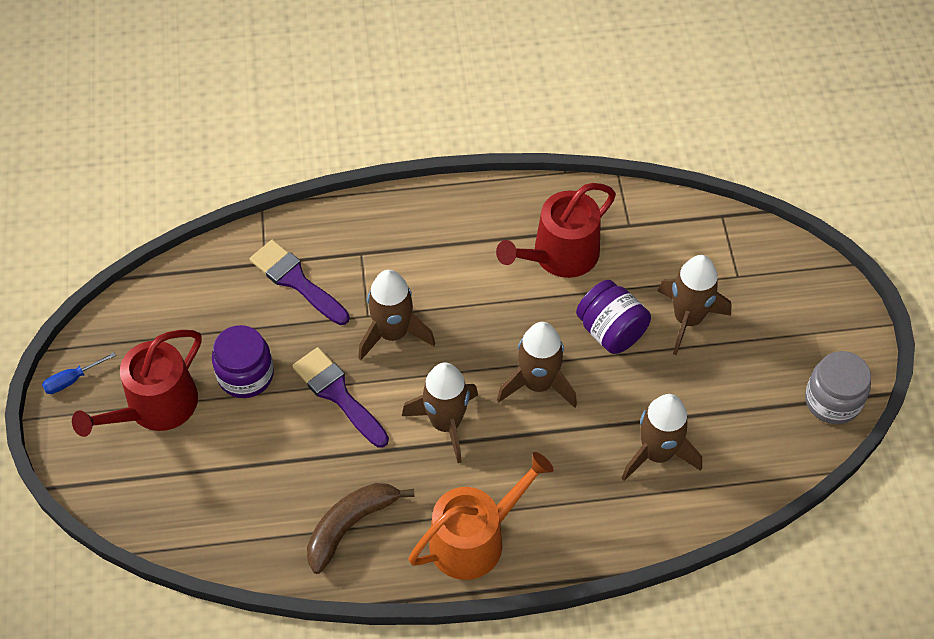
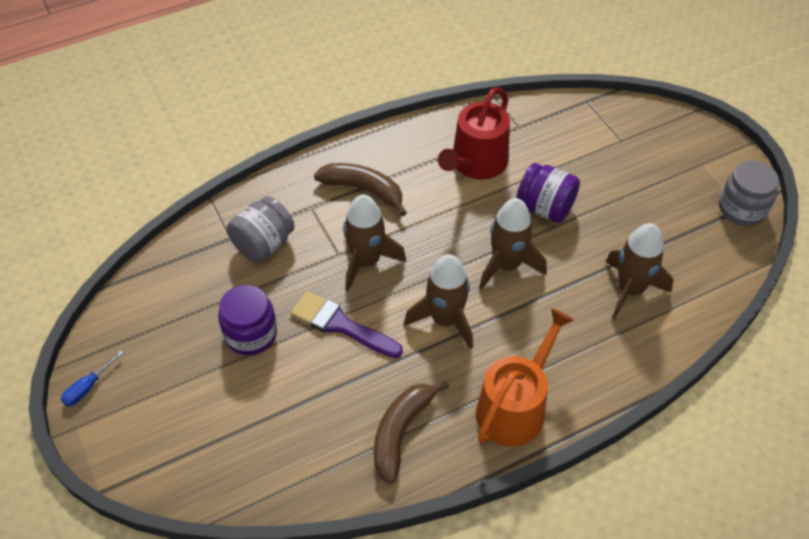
camera: 20 degrees left, 5 degrees down
red watering can [72,330,202,437] -> none
purple brush [250,240,349,325] -> grey jar [227,196,295,262]
brown rocket [658,255,732,355] -> none
none -> brown banana [314,163,407,216]

